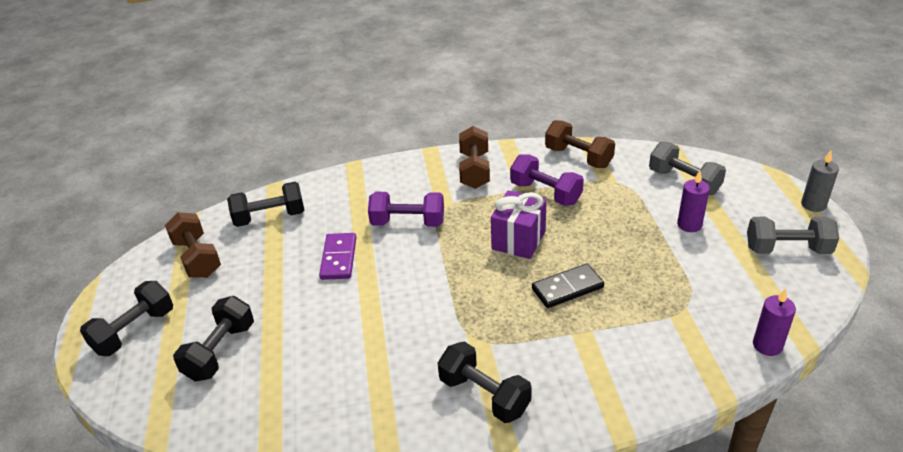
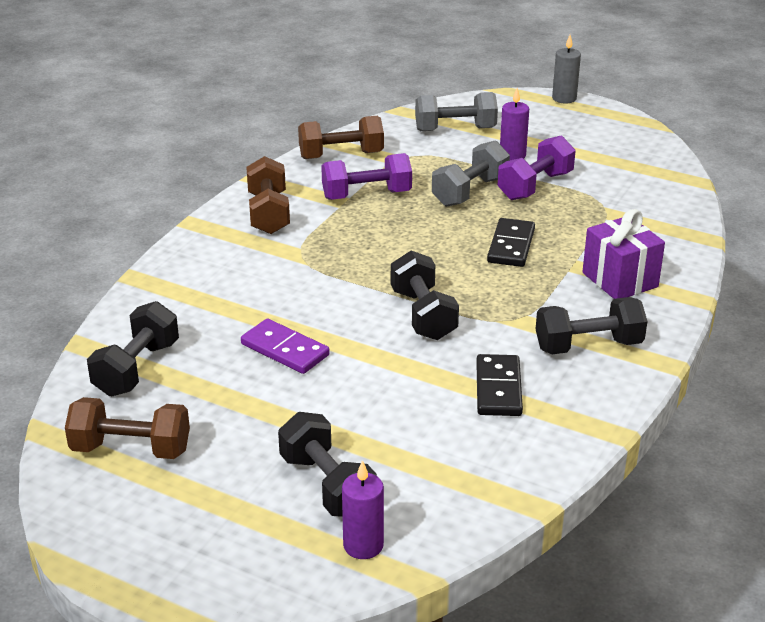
camera: 55 degrees left, 5 degrees down
black dumbbell [80,281,173,356] -> black dumbbell moved to [391,250,459,340]
purple dumbbell [368,192,444,227] -> purple dumbbell moved to [498,135,576,200]
brown dumbbell [459,126,490,189] -> brown dumbbell turned 45 degrees clockwise [246,156,290,234]
purple gift [491,190,547,259] -> purple gift moved to [582,209,665,299]
grey dumbbell [747,217,839,254] -> grey dumbbell moved to [432,140,510,207]
purple candle [753,288,796,356] -> purple candle moved to [342,460,384,559]
none -> black domino [476,354,523,416]

